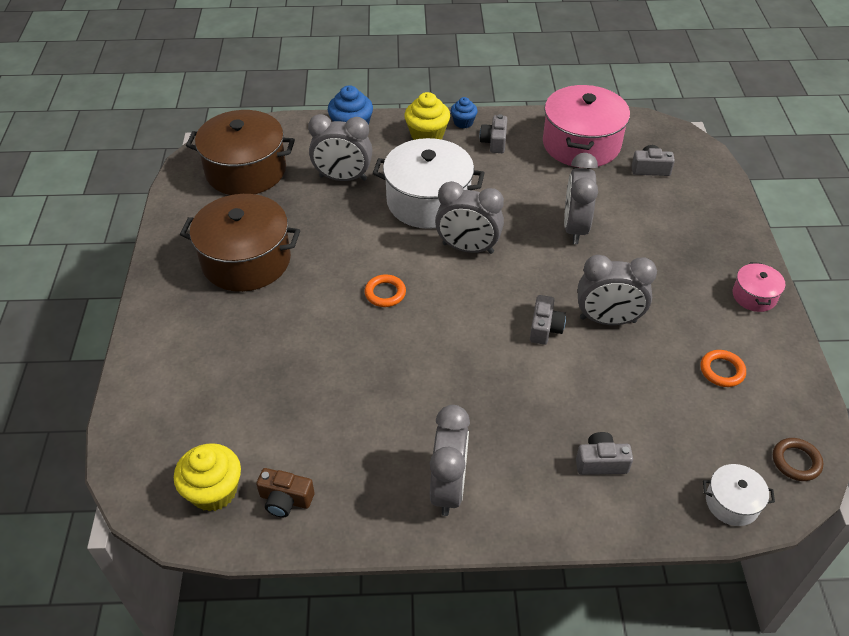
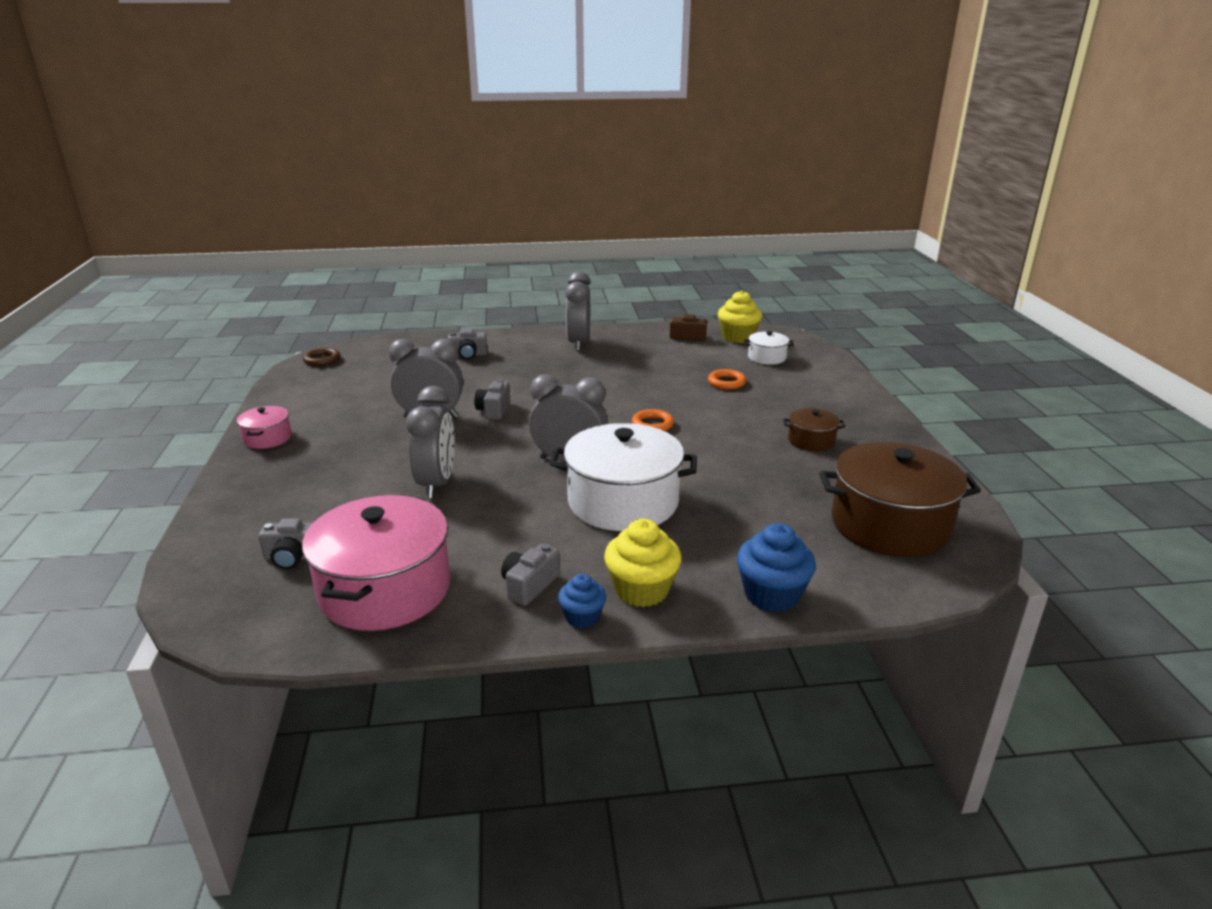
camera: 175 degrees right, 20 degrees down
brown pot [180,194,300,292] -> brown pot [783,408,845,451], size x0.48
grey clock [308,114,372,181] -> none
grey camera [480,114,507,153] -> grey camera turned 150 degrees counterclockwise [501,544,560,606]
orange ring [700,350,746,387] -> orange ring moved to [708,369,746,390]
white pot [703,464,775,526] -> white pot moved to [744,331,794,365]

